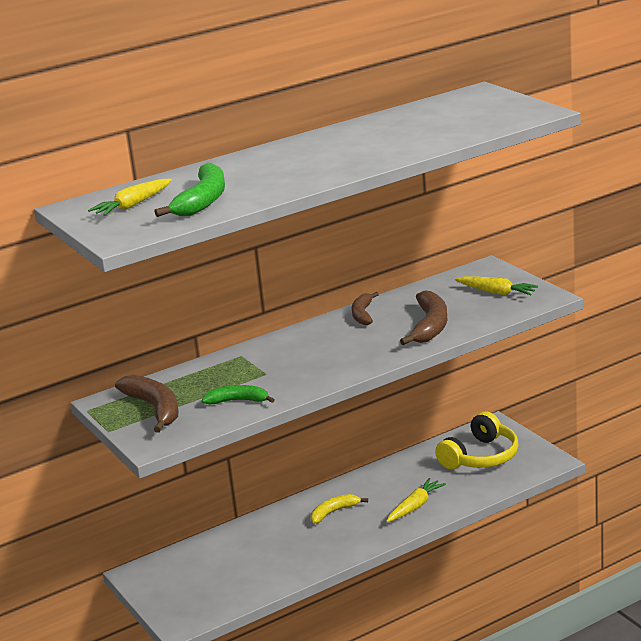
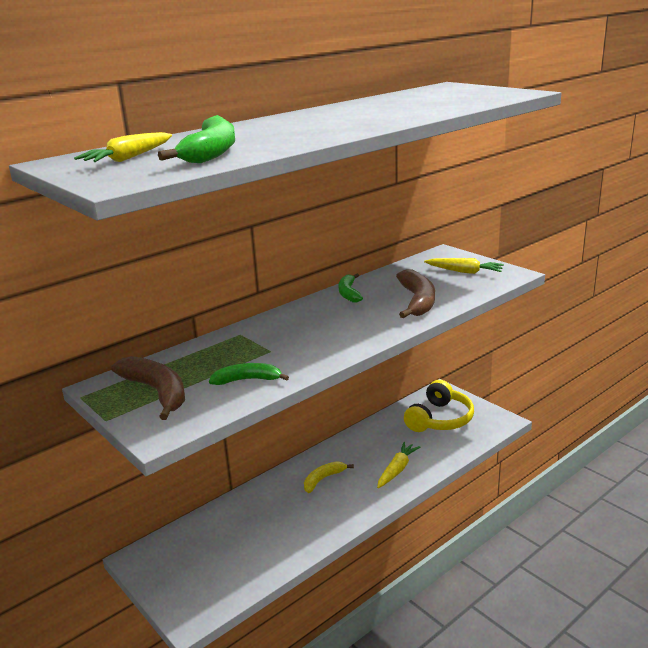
camera: 10 degrees left, 0 degrees up
brown banana [352,292,379,325] -> green banana [338,274,363,302]

